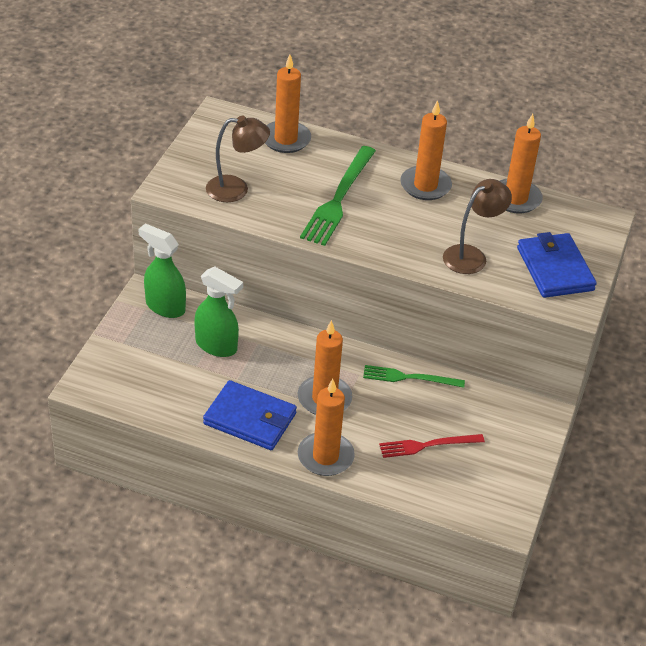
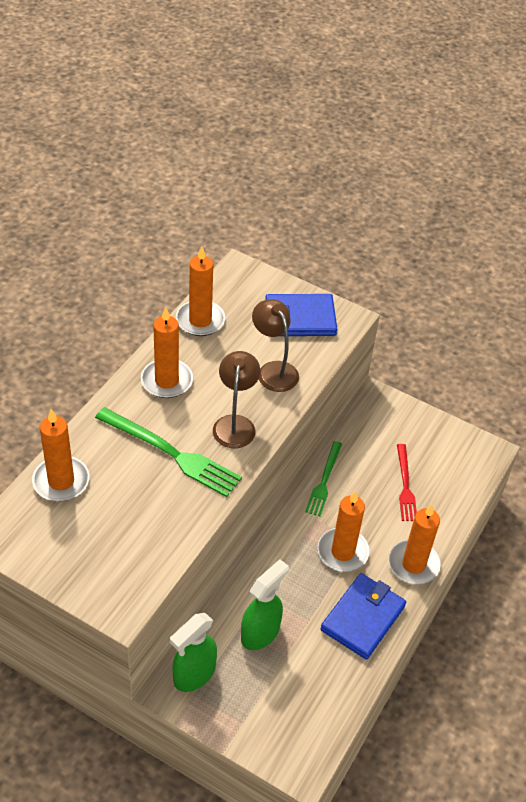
camera: 80 degrees left, 5 degrees up
brown lamp [206,115,270,202] -> brown lamp moved to [213,351,260,448]

